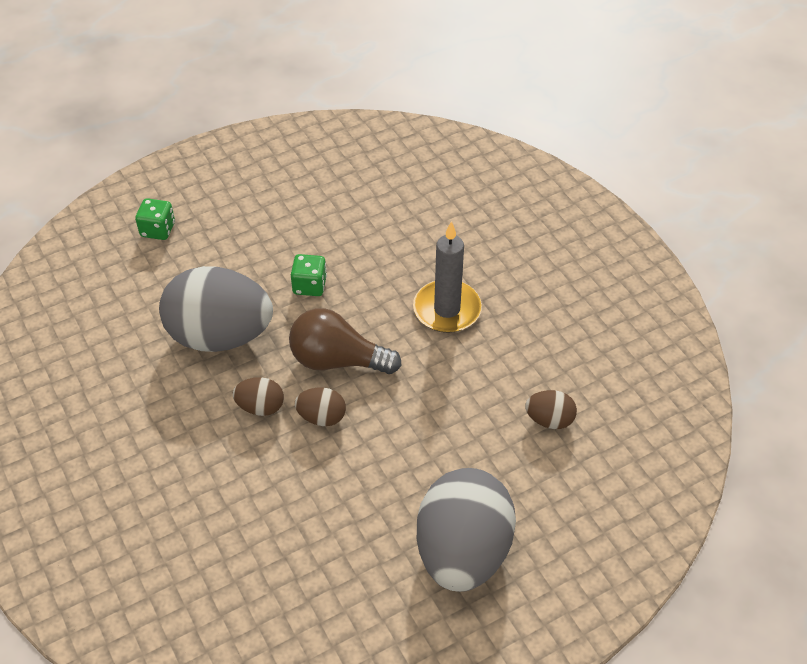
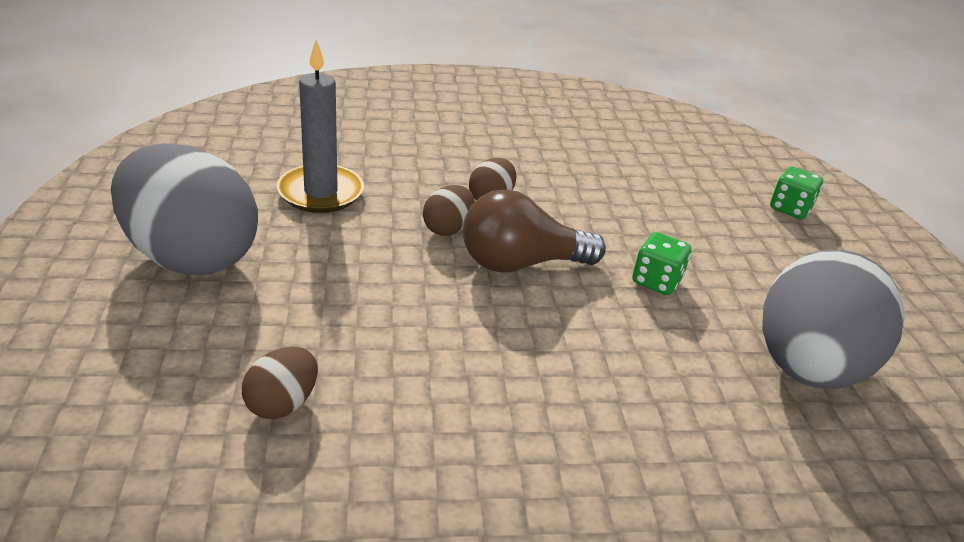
camera: 110 degrees right, 15 degrees down
grey egg [159,266,273,352] -> grey egg moved to [762,250,905,389]
brown light bulb [289,308,402,374] -> brown light bulb turned 135 degrees counterclockwise [463,189,606,273]
grey candle [413,221,482,333] -> grey candle moved to [277,40,364,213]

